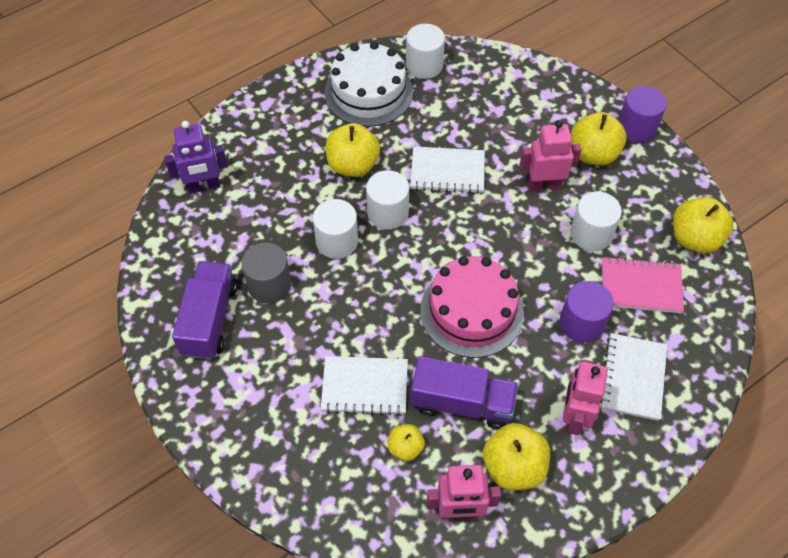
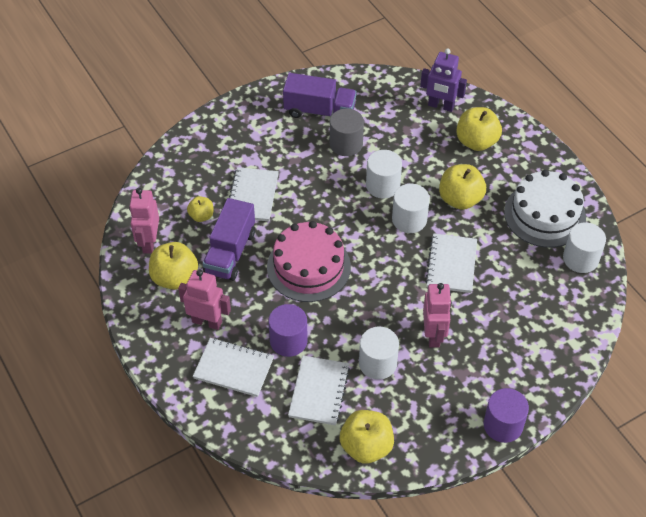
camera: 95 degrees right, 5 degrees down
purple robot [164,121,228,194] -> purple robot turned 60 degrees counterclockwise [420,48,467,112]
yellow apple [571,112,627,165] -> yellow apple moved to [456,107,502,151]
pink notebook [602,256,684,313] -> white notebook [288,355,350,426]

